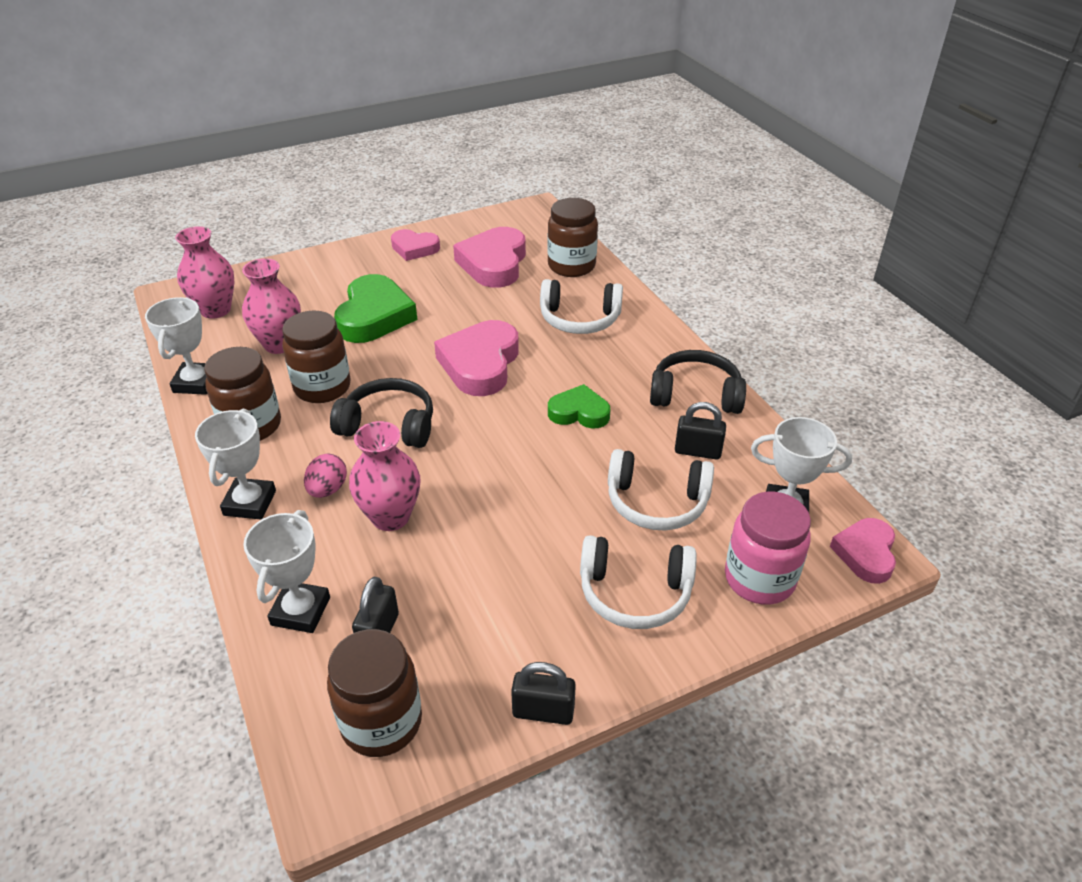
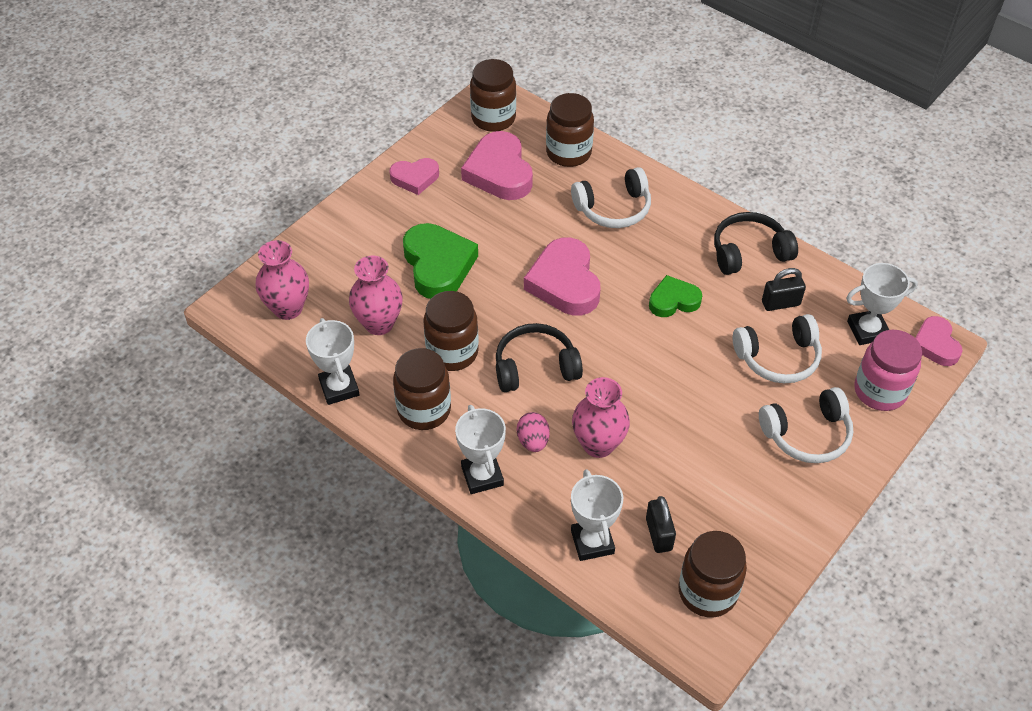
camera: 25 degrees left, 10 degrees up
black padlock [511,662,576,725] -> none
none -> brown jar [470,59,516,132]

